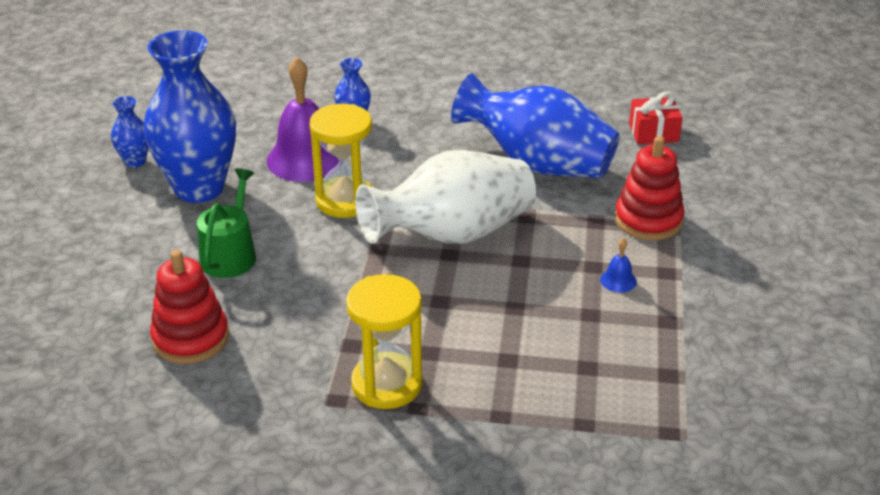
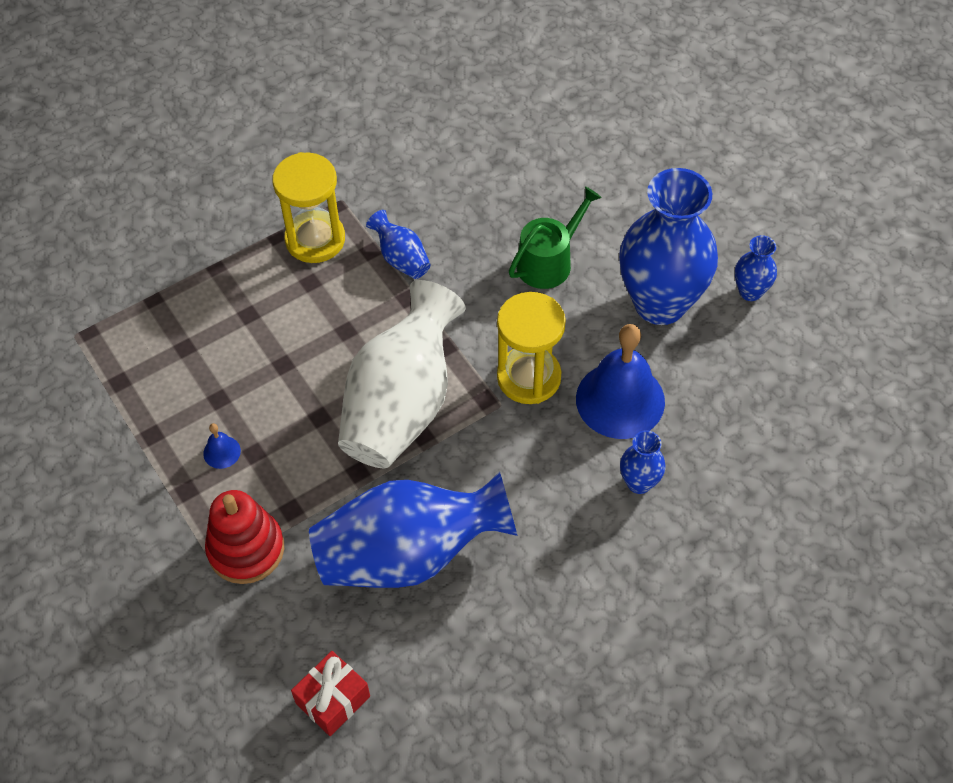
camera: 140 degrees right, 20 degrees up
red stacking toy [150,250,229,364] -> none
green watering can [197,168,256,278] -> green watering can turned 105 degrees counterclockwise [509,187,602,289]
purple bell [267,57,339,182] -> blue bell [576,324,665,439]
none -> blue vase [366,210,431,279]

